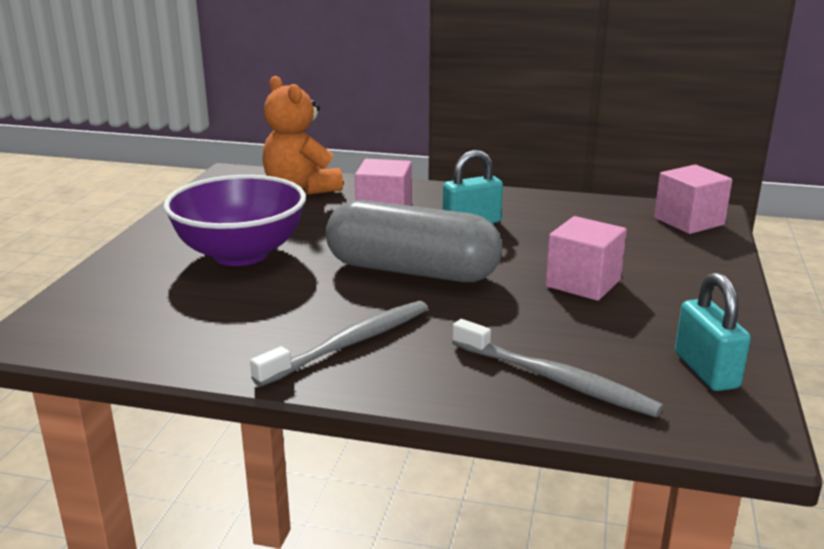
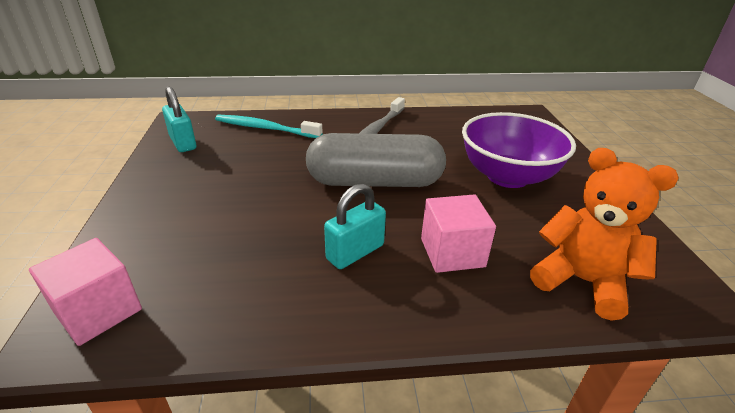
camera: 160 degrees right, 10 degrees up
grey toothbrush [452,319,663,417] -> turquoise toothbrush [215,115,323,138]
pink cube [545,216,627,301] -> none

